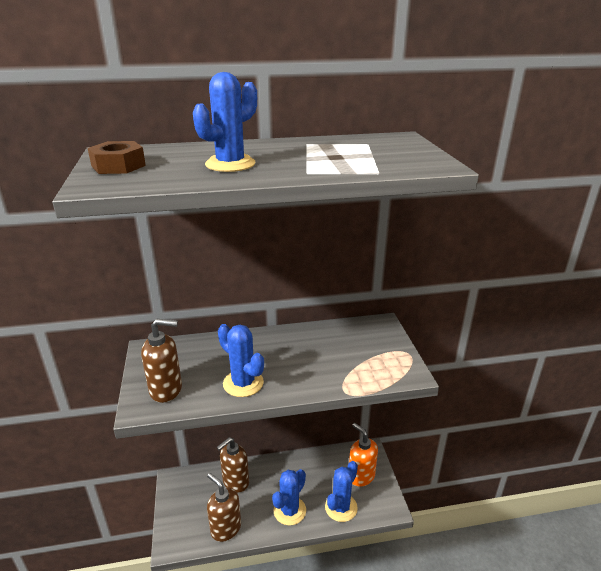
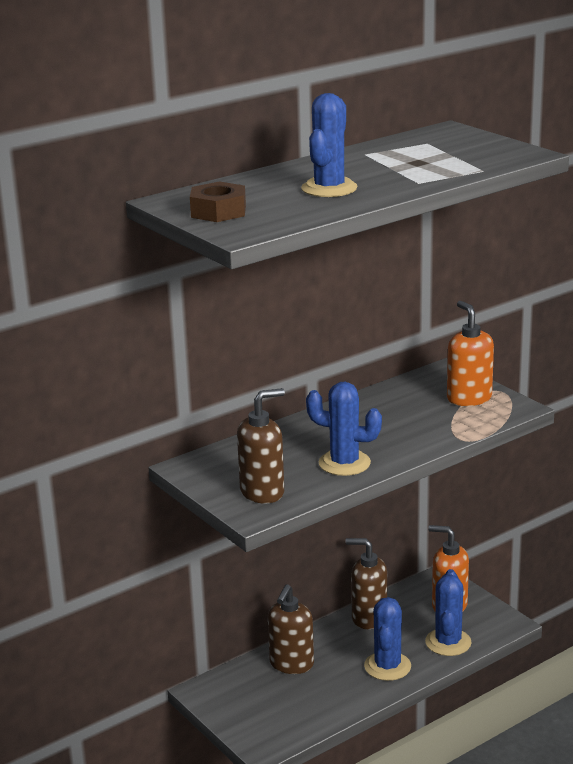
camera: 25 degrees left, 5 degrees down
brown soap dispenser [207,473,241,542] -> brown soap dispenser moved to [345,538,387,629]
none -> orange soap dispenser [447,301,494,406]

